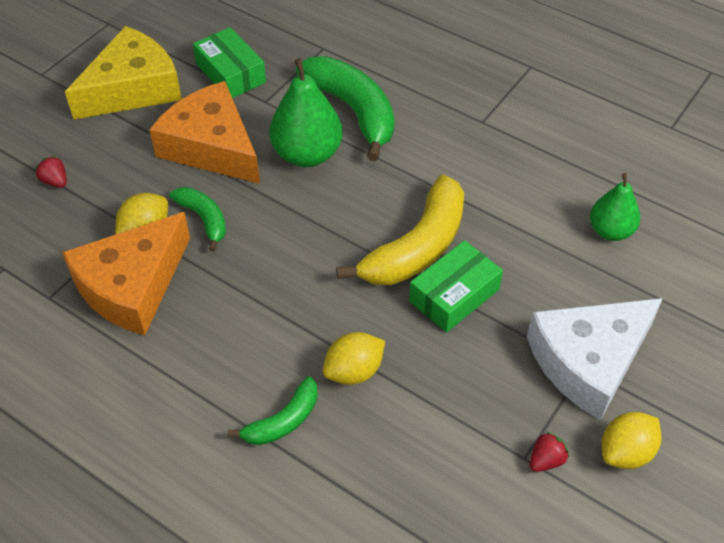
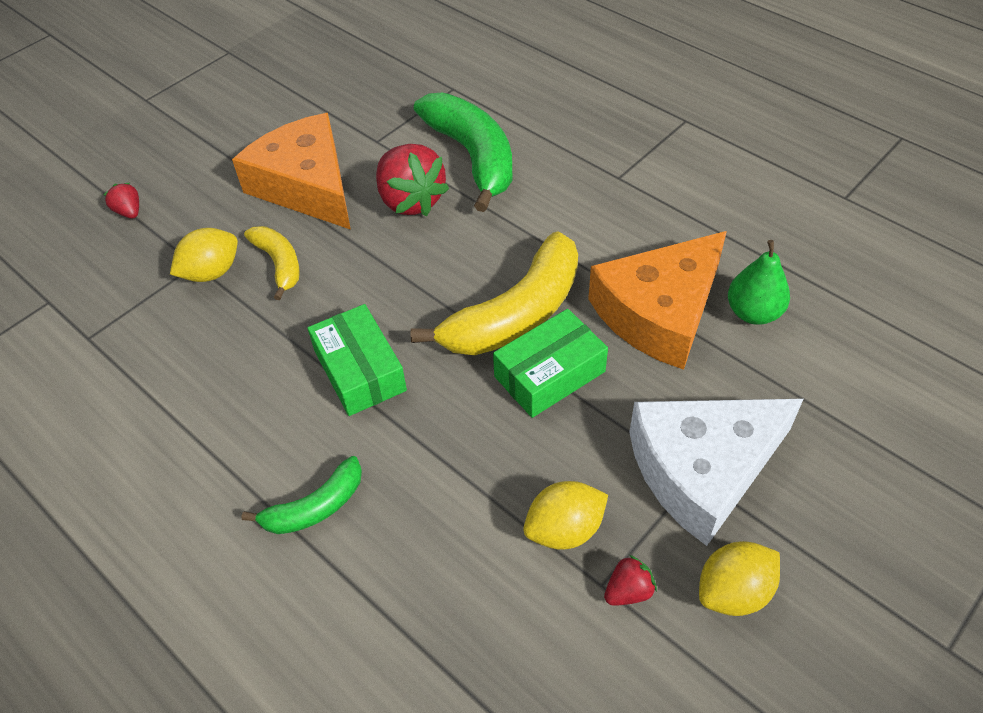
camera: 10 degrees right, 0 degrees up
orange cheese [62,212,190,335] -> orange cheese moved to [588,231,727,370]
yellow cheese [65,26,182,120] -> none
green banana [169,187,226,251] -> yellow banana [244,226,300,300]
green box [193,27,266,98] -> green box moved to [307,304,407,416]
green pear [270,58,342,167] -> red strawberry [376,144,449,216]
yellow lemon [323,332,385,385] -> yellow lemon moved to [523,481,608,550]

